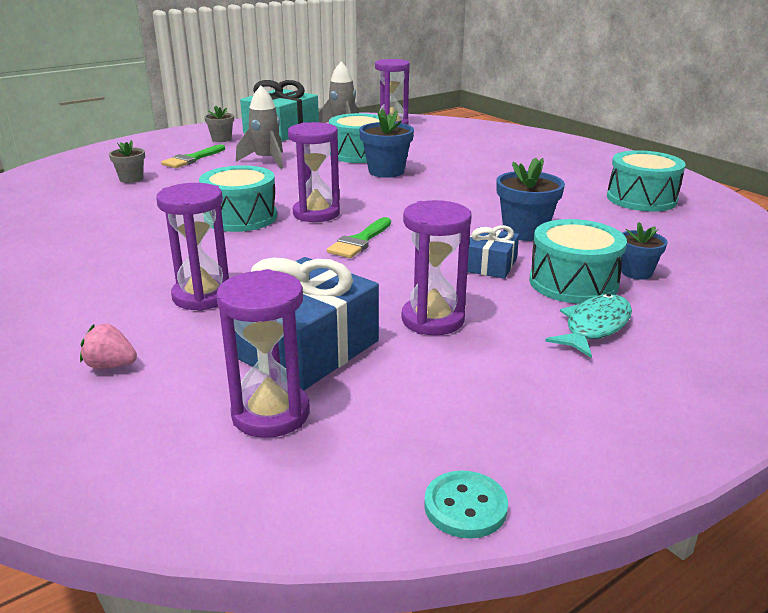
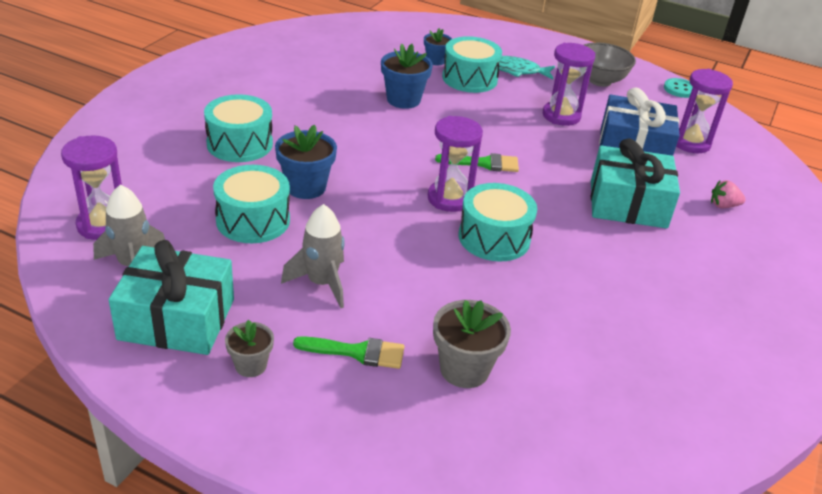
camera: 120 degrees left, 10 degrees up
pink strawberry [80,324,137,369] -> pink strawberry turned 105 degrees clockwise [711,180,746,208]
grey flower pot [109,140,145,183] -> grey flower pot [433,300,511,388], size x1.62
purple hourglass [156,183,229,311] -> turquoise gift [591,138,680,228]
blue gift [467,225,519,279] -> none
turquoise drum [607,150,686,212] -> turquoise drum moved to [204,94,273,162]
none -> grey bowl [584,42,636,87]

